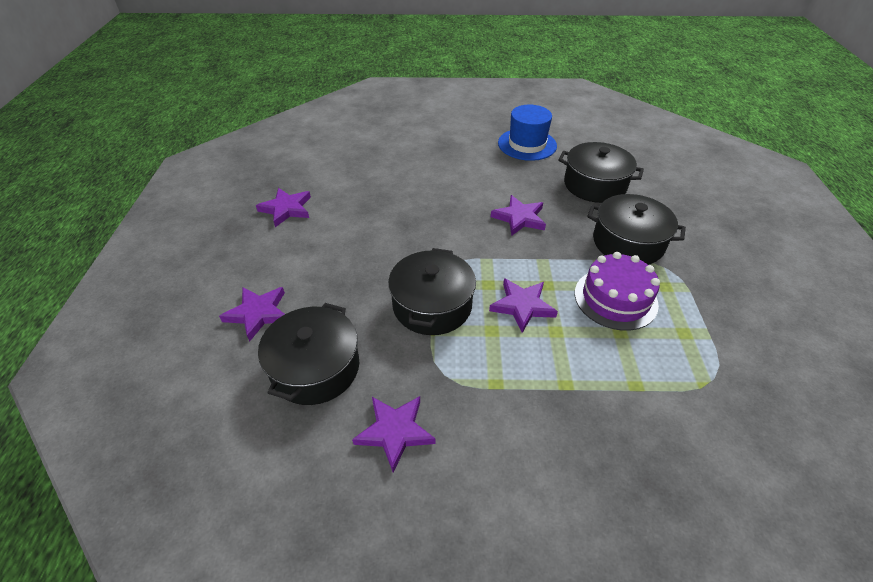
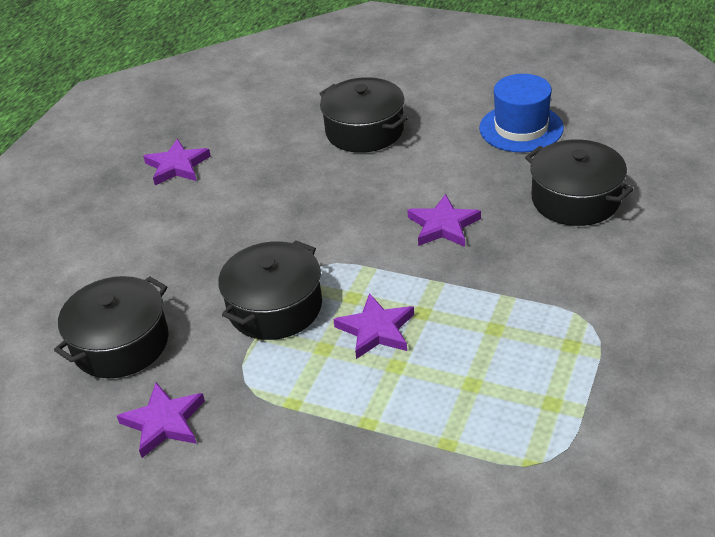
camera: 25 degrees right, 5 degrees down
purple star [219,287,285,342] -> none
purple cake [575,252,660,331] -> none
black pot [587,194,686,265] -> black pot moved to [319,77,408,153]

